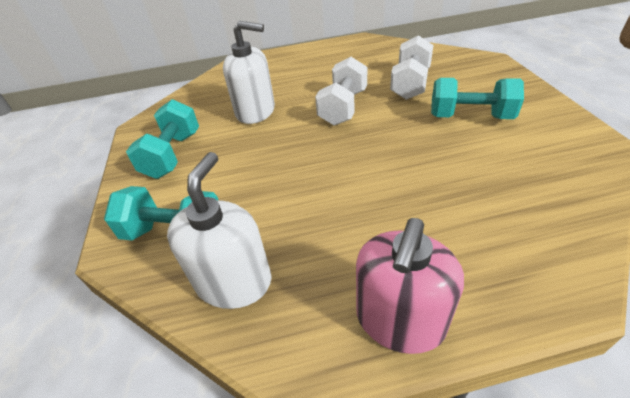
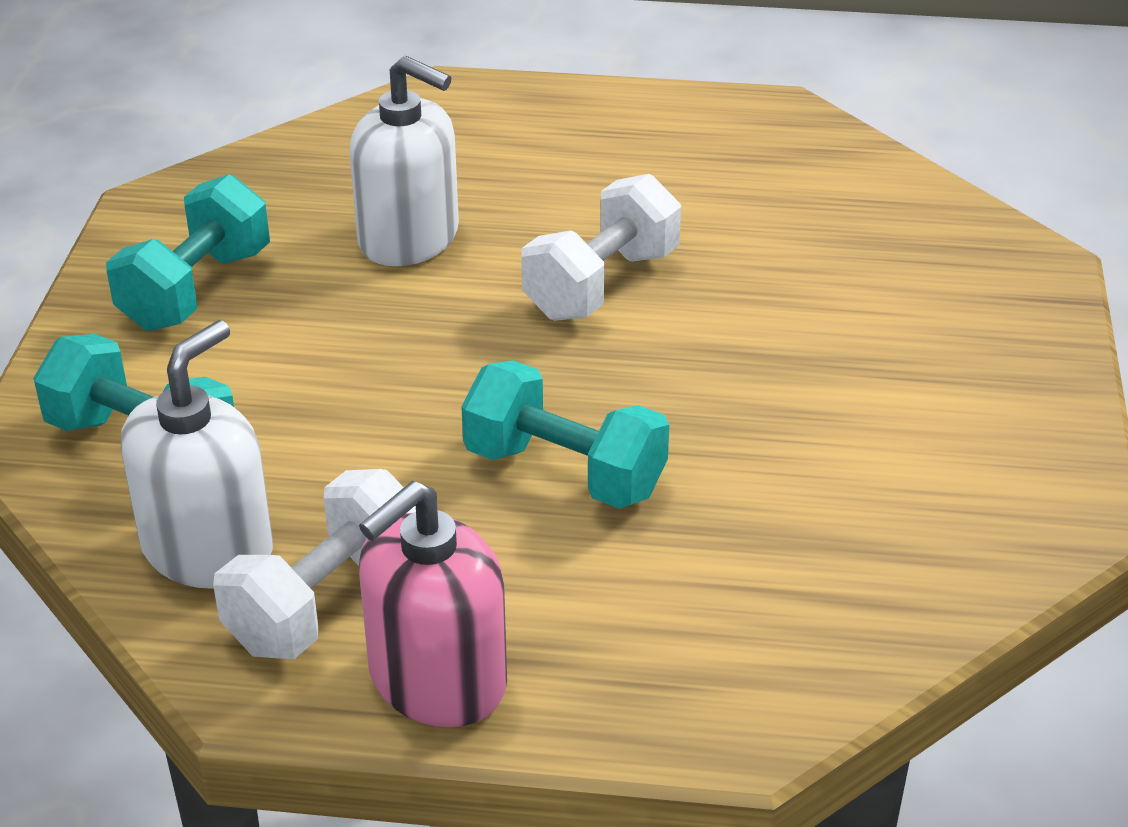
camera: 15 degrees right, 5 degrees down
white dumbbell [390,35,434,100] -> white dumbbell moved to [213,469,416,659]
turquoise dumbbell [431,78,524,119] -> turquoise dumbbell moved to [461,360,669,509]

